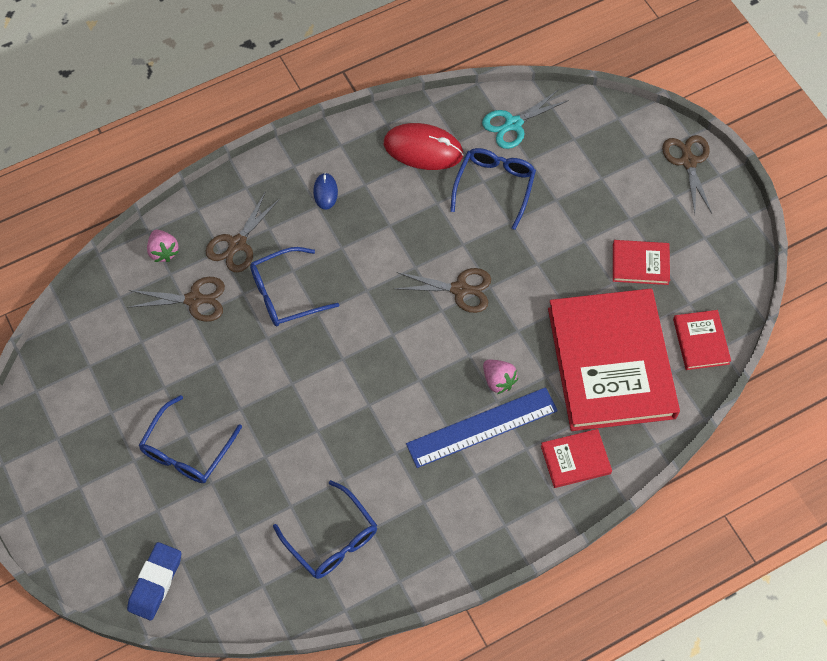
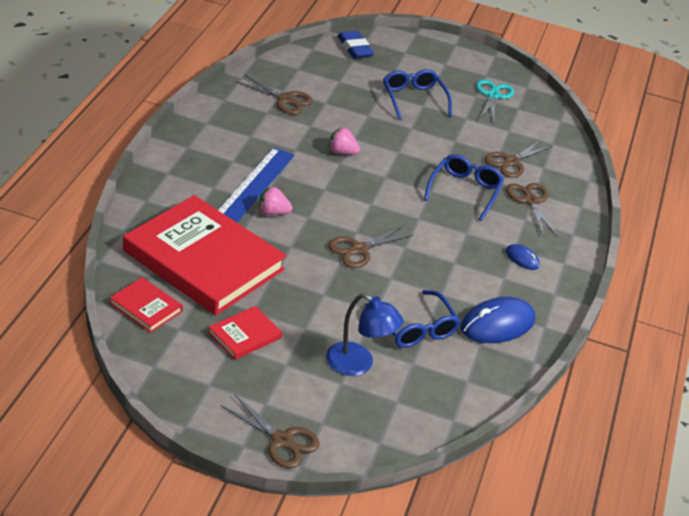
camera: 130 degrees right, 25 degrees down
pink strawberry [147,230,179,262] -> pink strawberry moved to [329,127,360,155]
blue glasses [273,480,377,579] -> brown scissors [236,75,313,114]
red mouse [384,123,464,170] -> blue mouse [461,297,535,343]
turquoise scissors [482,89,569,149] -> turquoise scissors moved to [476,79,514,124]
red book [541,429,612,488] -> none
none -> blue lamp [326,293,403,376]

